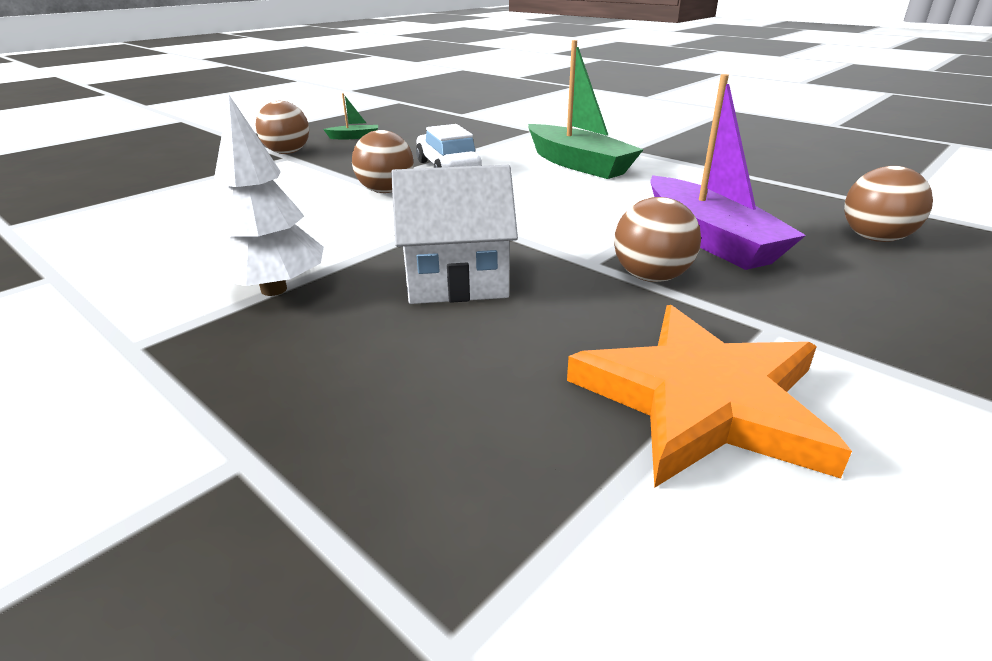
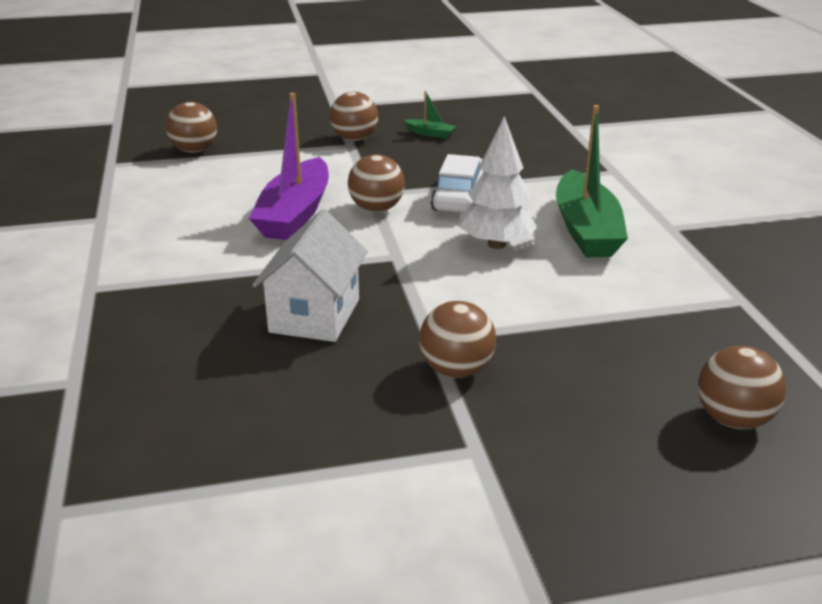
camera: 35 degrees right, 0 degrees up
white tree [207,95,324,296] -> white tree moved to [459,116,539,249]
white house [391,165,518,304] -> white house turned 75 degrees clockwise [252,209,368,342]
orange star [567,305,852,488] -> none
purple boat [650,74,806,270] -> purple boat moved to [249,93,329,240]
none -> brown ball [166,102,217,153]

